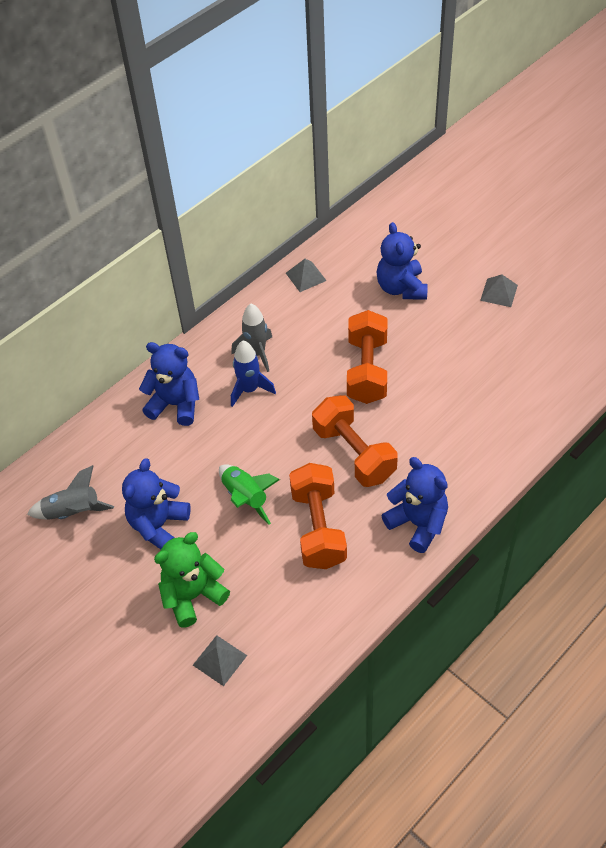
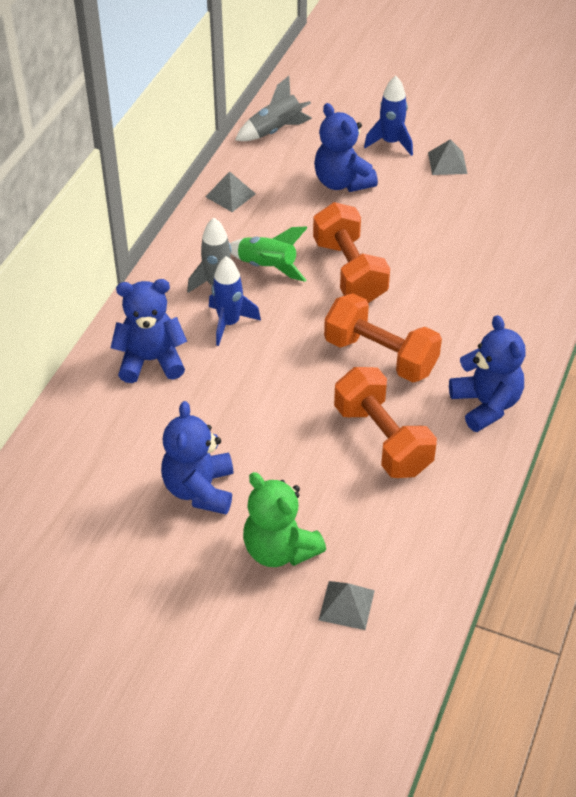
camera: 25 degrees left, 5 degrees down
grey rocket [27,465,114,520] -> grey rocket moved to [235,76,312,141]
green teddy bear [154,532,230,628] -> green teddy bear turned 75 degrees counterclockwise [243,472,326,567]
green rocket [219,464,280,525] -> green rocket moved to [230,227,307,282]
blue teddy bear [381,457,448,553] -> blue teddy bear turned 45 degrees clockwise [449,315,526,432]
none -> blue rocket [364,76,413,156]

